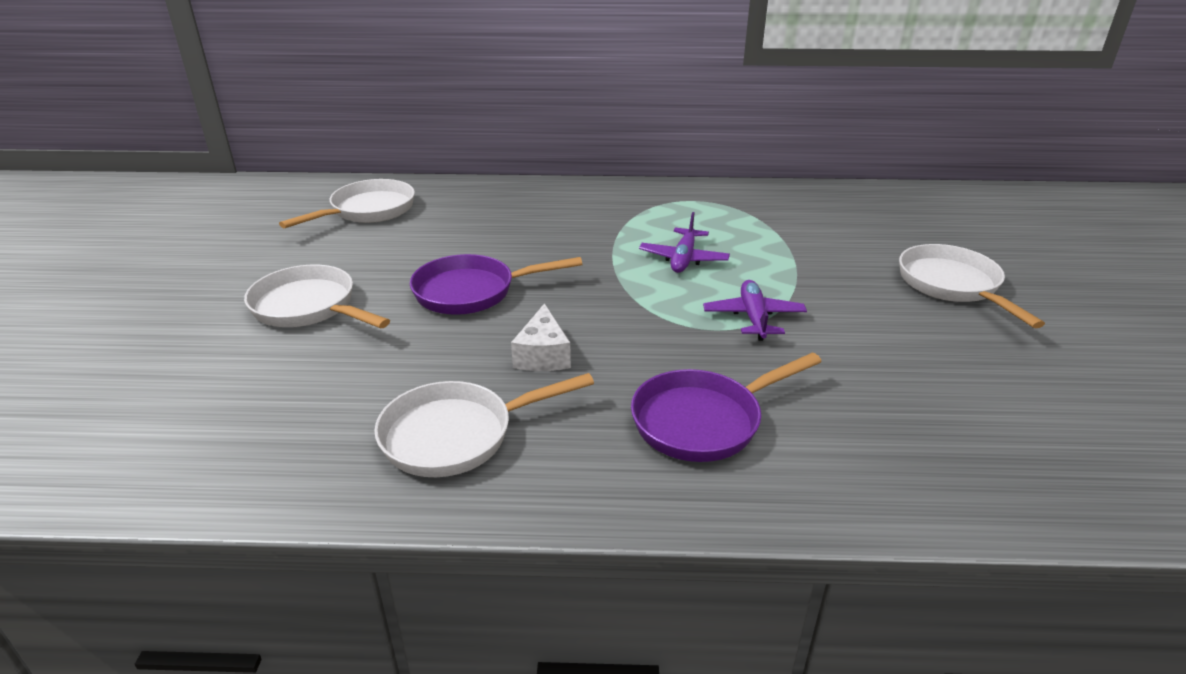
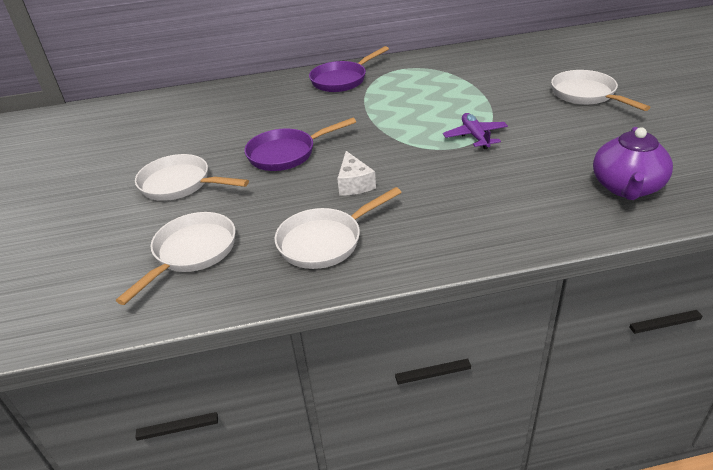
camera: 10 degrees left, 5 degrees up
white pan [279,179,415,228] -> white pan moved to [116,212,235,305]
purple pan [631,353,822,462] -> purple pan moved to [309,46,389,92]
purple plane [639,212,730,273] -> none
none -> purple teapot [593,127,673,200]

